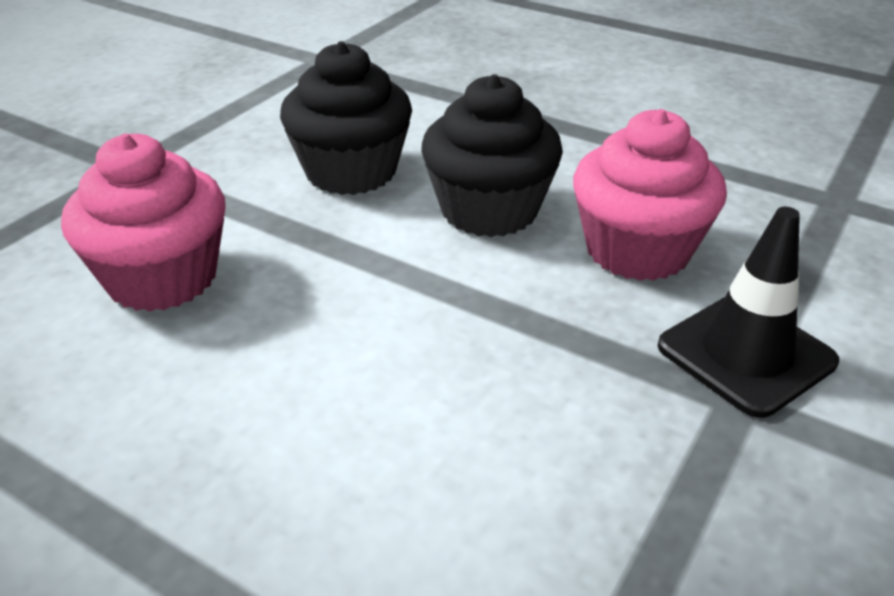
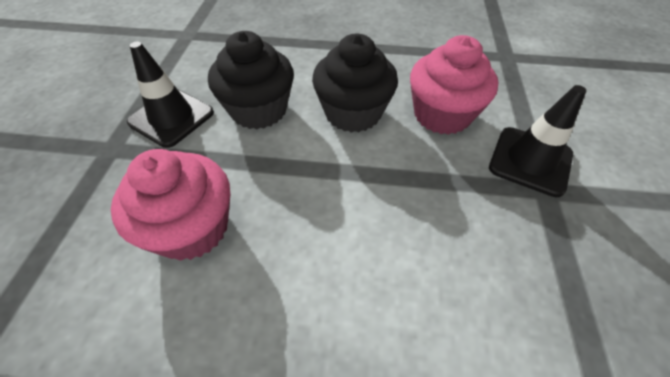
camera: 25 degrees left, 15 degrees up
none -> black traffic cone [127,42,214,148]

